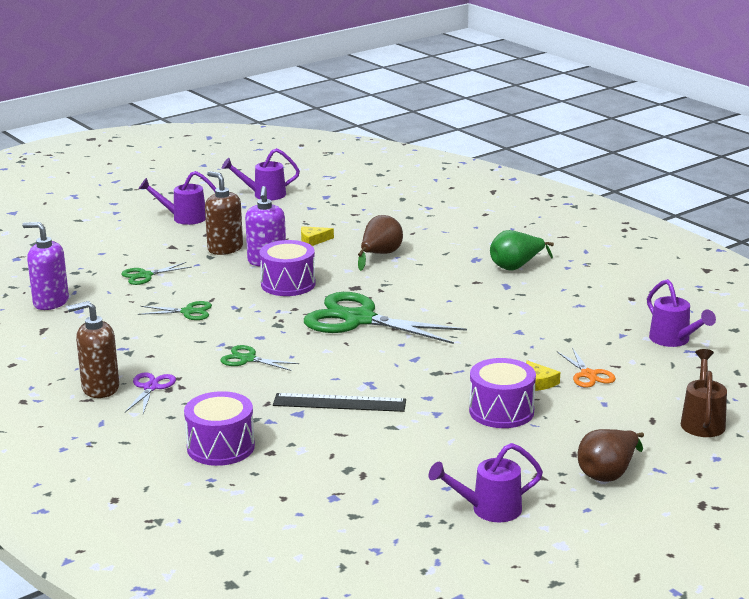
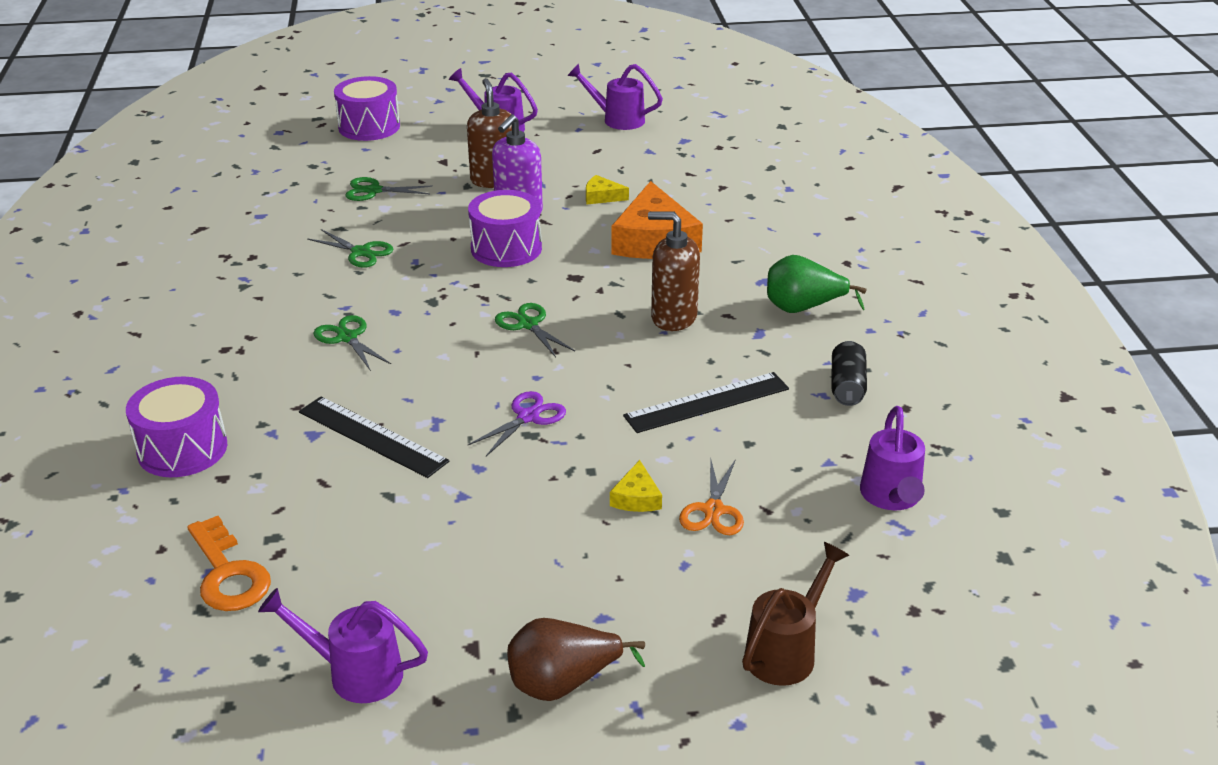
camera: 30 degrees right, 10 degrees up
purple soap dispenser [22,222,69,310] -> none
brown soap dispenser [67,301,119,398] -> brown soap dispenser moved to [648,212,700,331]
purple scissors [125,372,176,414] -> purple scissors moved to [468,391,566,456]
green scissors [304,292,467,344] -> green scissors [495,303,575,357], size x0.46
brown pear [358,215,403,271] -> orange cheese [611,181,703,259]
purple drum [469,358,536,428] -> purple drum moved to [334,76,400,141]
none -> orange key [187,516,271,611]
none -> black ruler [623,372,789,433]
none -> black can [831,341,867,406]

